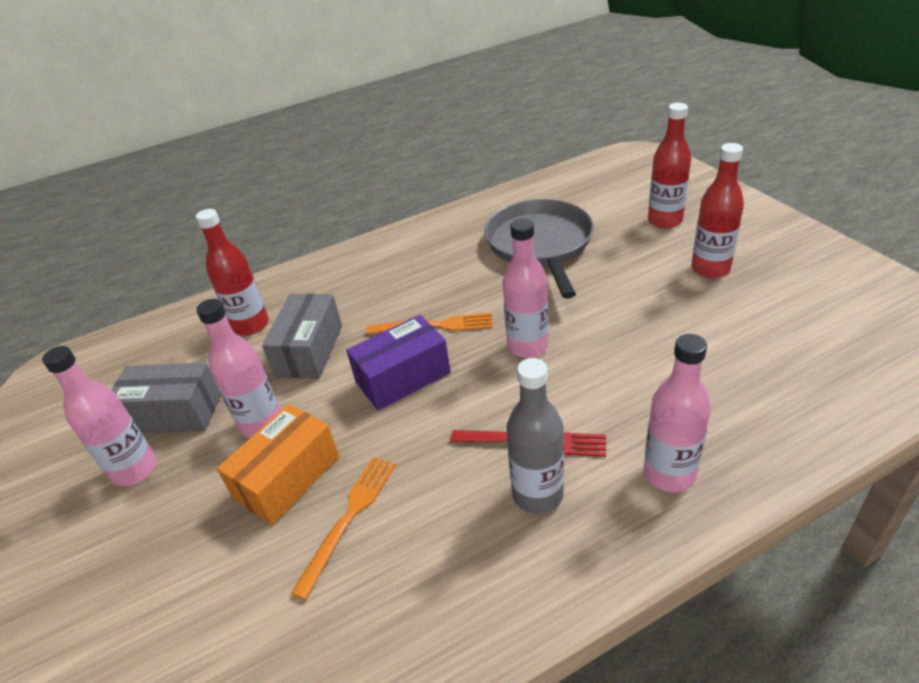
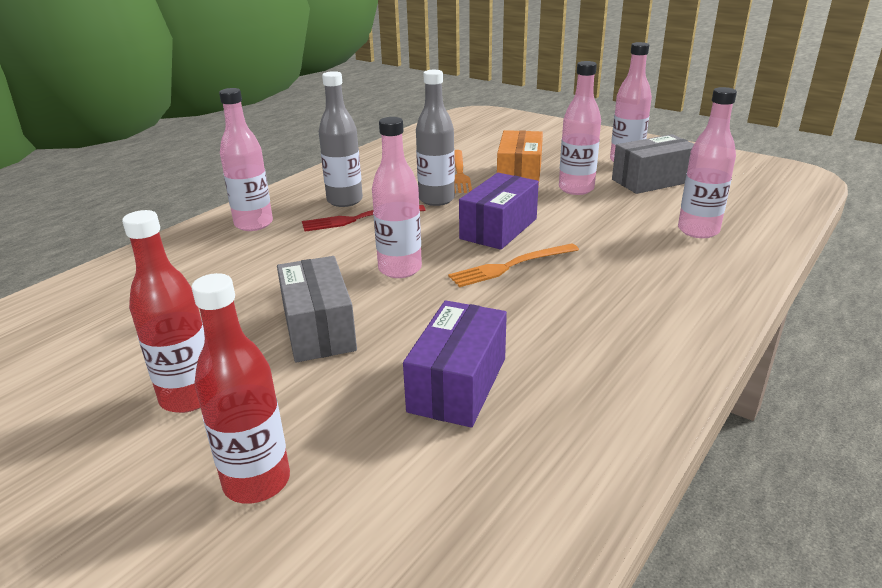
camera: 150 degrees right, 10 degrees down
red bottle [196,209,269,336] -> pink bottle [678,87,737,238]
grey box [262,293,342,379] -> grey box moved to [277,256,357,363]
grey pan [484,199,594,299] -> purple box [403,300,507,428]
none -> grey bottle [416,70,455,206]

